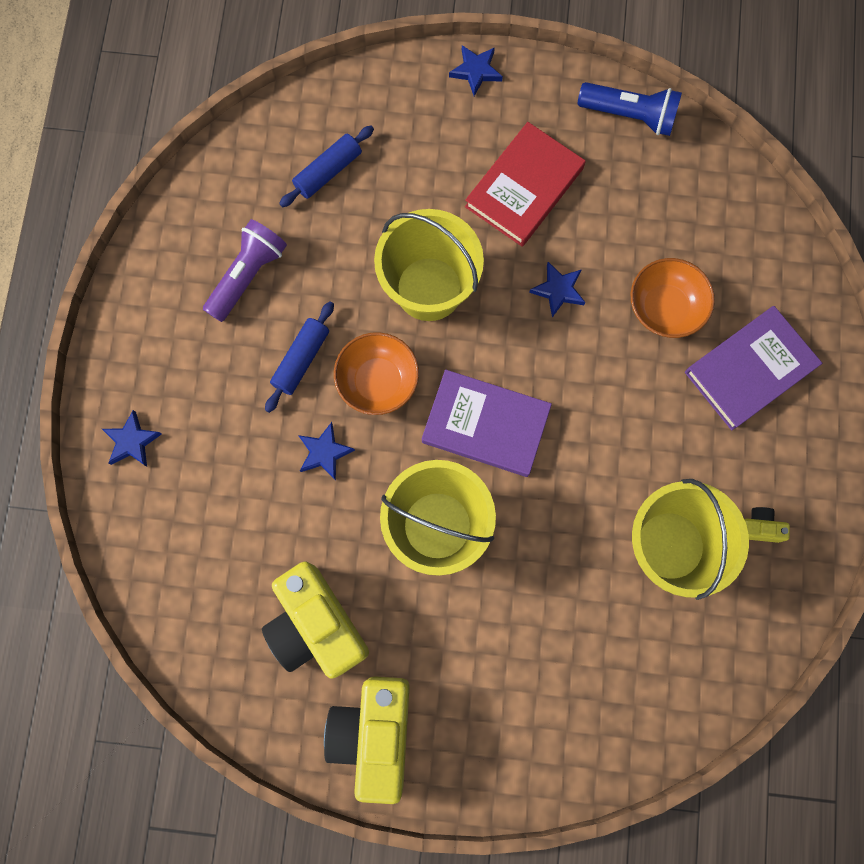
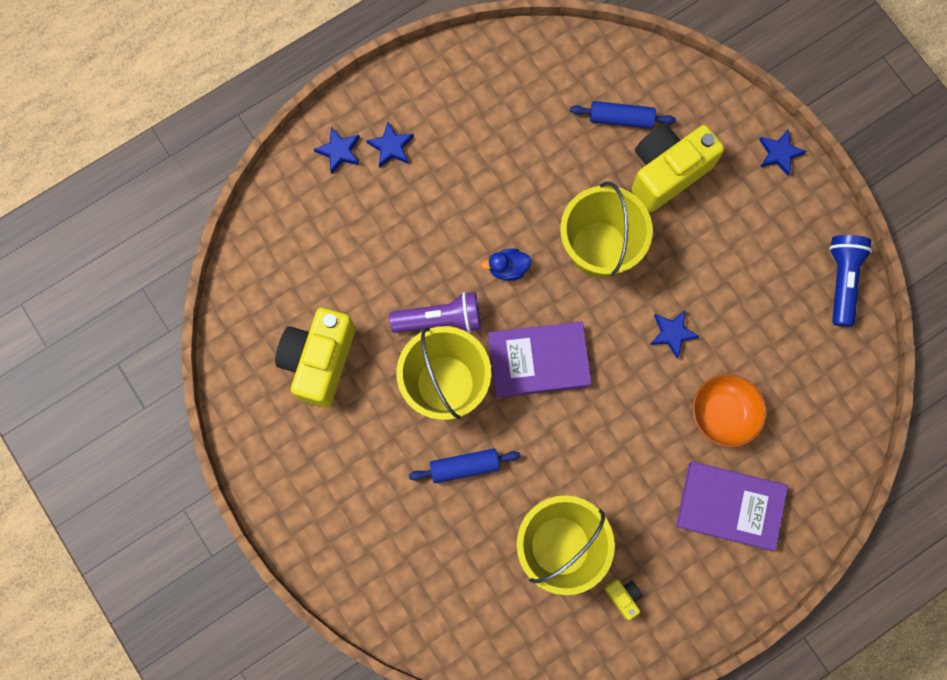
camera: 50 degrees right, 0 degrees up
purple flashlight [203,219,287,322] -> purple flashlight moved to [389,292,481,333]
blue rolling pin [265,301,334,413] -> blue rolling pin moved to [409,449,521,483]
blue star [298,422,355,480] -> blue star moved to [366,121,414,168]
yellow camera [324,676,410,804] -> yellow camera moved to [632,124,724,212]
orange bowl [334,332,419,415] -> blue duck [481,248,531,281]
purple book [422,370,552,477] -> purple book turned 75 degrees counterclockwise [488,322,592,398]
red book [465,122,586,247] -> none
blue flashlight [578,82,682,136] -> blue flashlight turned 150 degrees counterclockwise [829,235,872,327]

